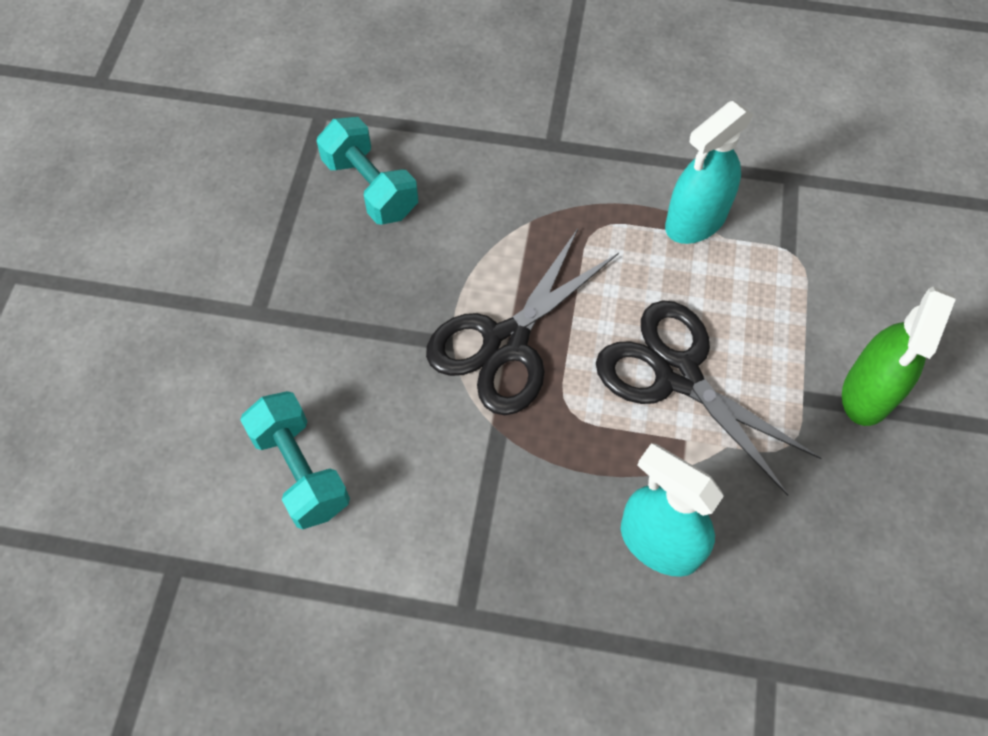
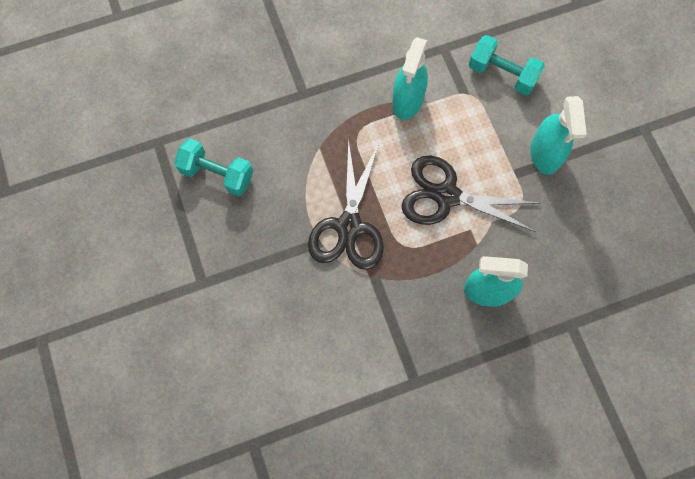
camera: 30 degrees left, 10 degrees up
turquoise dumbbell [240,391,350,529] -> turquoise dumbbell moved to [469,35,545,95]
green spray bottle [842,286,956,426] -> turquoise spray bottle [530,96,587,175]

